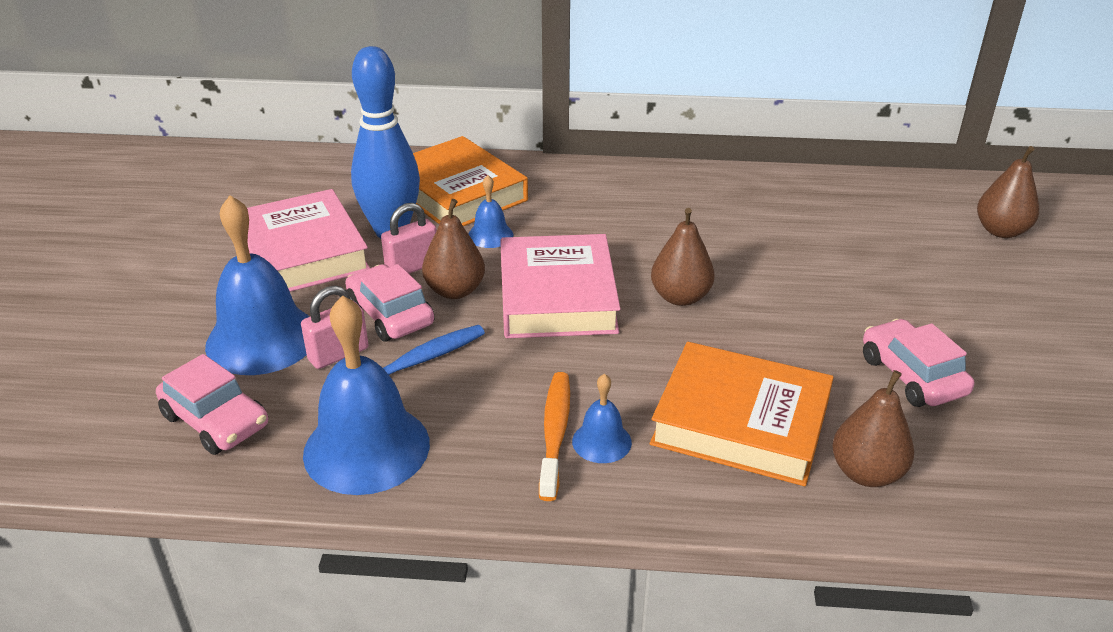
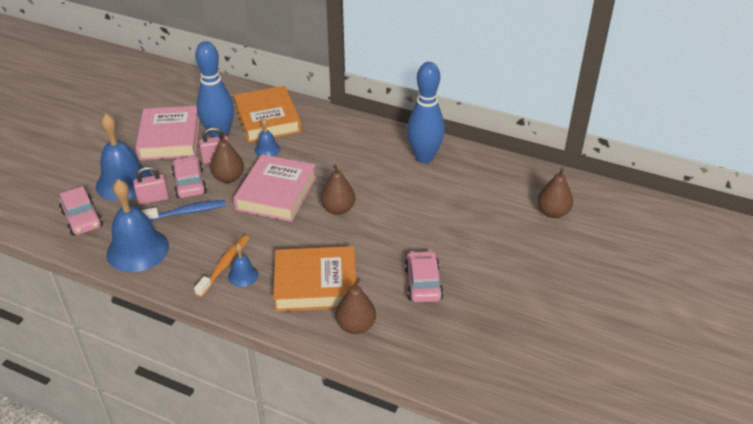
camera: 20 degrees right, 5 degrees up
orange book [650,342,834,486] -> orange book turned 45 degrees counterclockwise [273,246,356,312]
none -> blue bowling pin [407,62,445,163]

